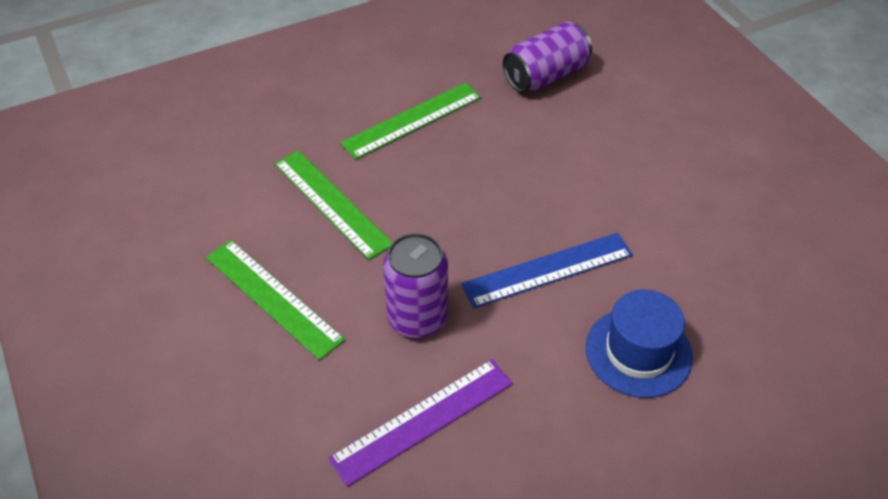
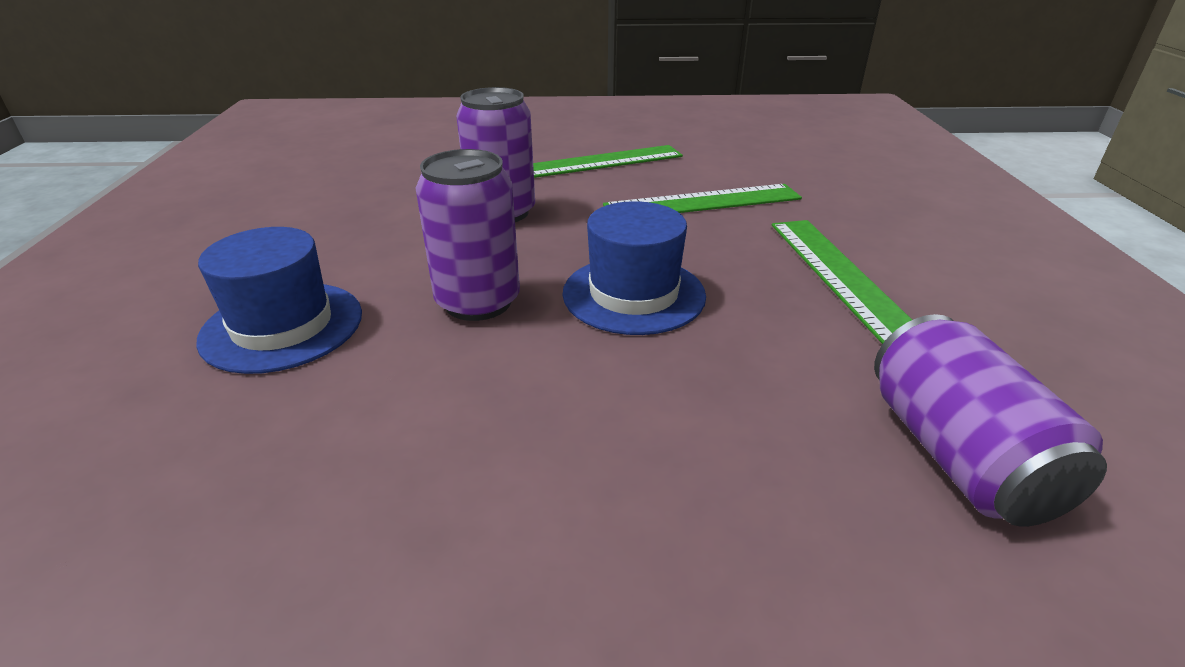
camera: 115 degrees right, 15 degrees down
purple ruler [328,359,513,487] -> none
blue ruler [461,233,633,308] -> purple can [416,149,520,321]
none -> blue hat [562,201,706,335]

